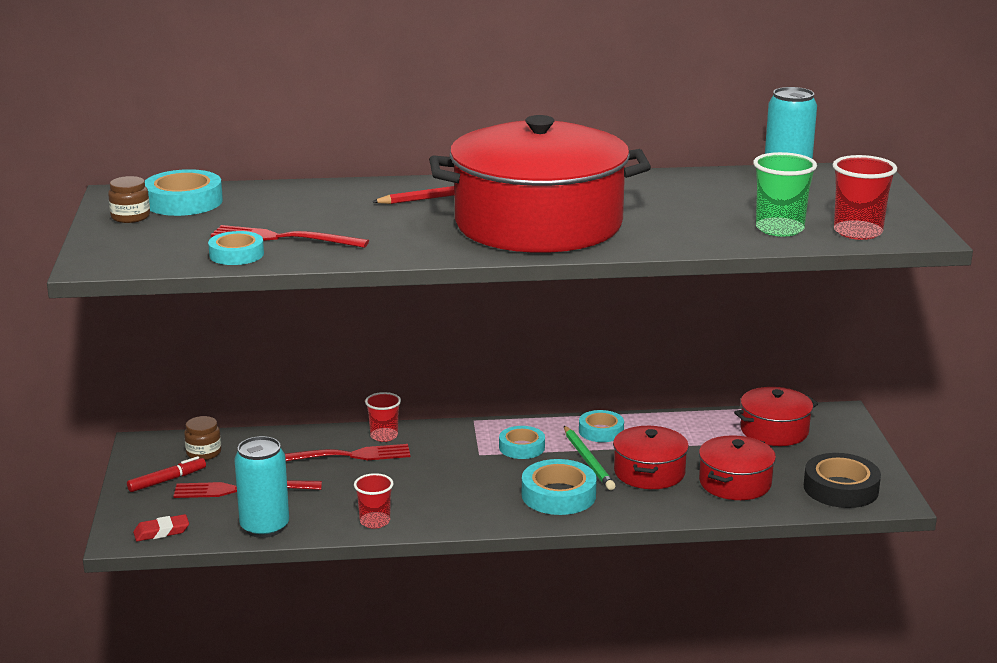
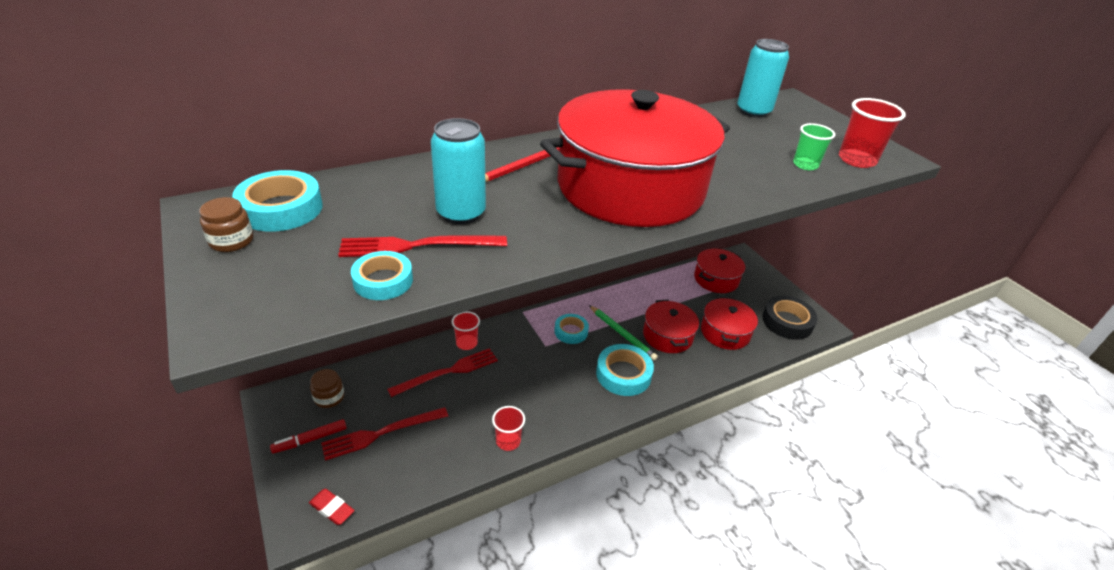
camera: 25 degrees left, 15 degrees up
red marker [127,456,206,492] -> red marker turned 150 degrees counterclockwise [270,419,347,454]
red eraser [133,514,189,541] -> red eraser turned 75 degrees clockwise [309,489,355,525]
turquoise can [234,436,289,538] -> turquoise can moved to [431,118,486,224]
turquoise tape [579,410,624,442] -> none
green cup [753,152,817,237] -> green cup [793,123,835,170], size x0.66

